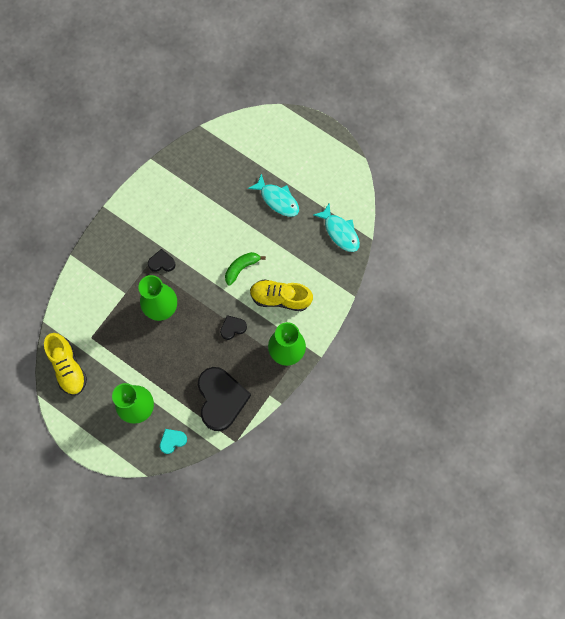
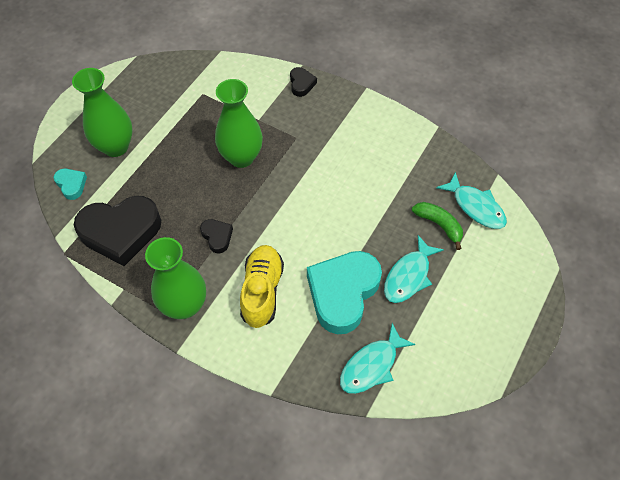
camera: 85 degrees right, 15 degrees down
yellow shoe [44,333,87,396] -> none
black heart [148,249,176,272] -> black heart moved to [290,67,317,97]
green banana [225,252,266,285] -> green banana moved to [412,202,463,250]
none -> turquoise heart [307,251,382,334]
none -> turquoise fish [436,172,507,229]

